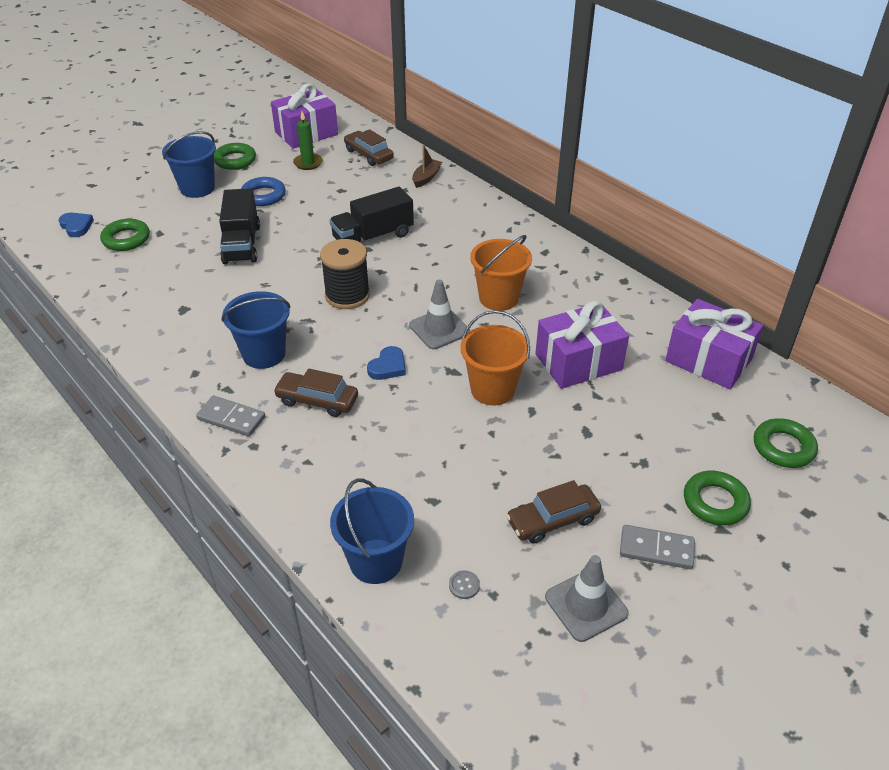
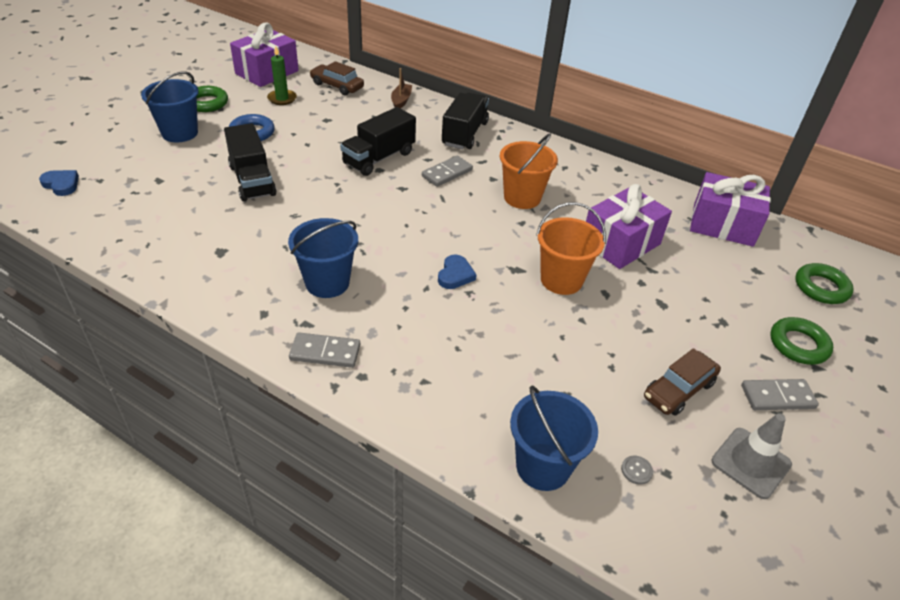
camera: 20 degrees left, 0 degrees up
green ring [100,218,150,251] -> none
brown car [273,368,358,417] -> none
black spool [320,239,370,309] -> none
grey traffic cone [409,280,470,349] -> none
none -> grey domino [422,156,473,187]
none -> black truck [442,92,489,149]

